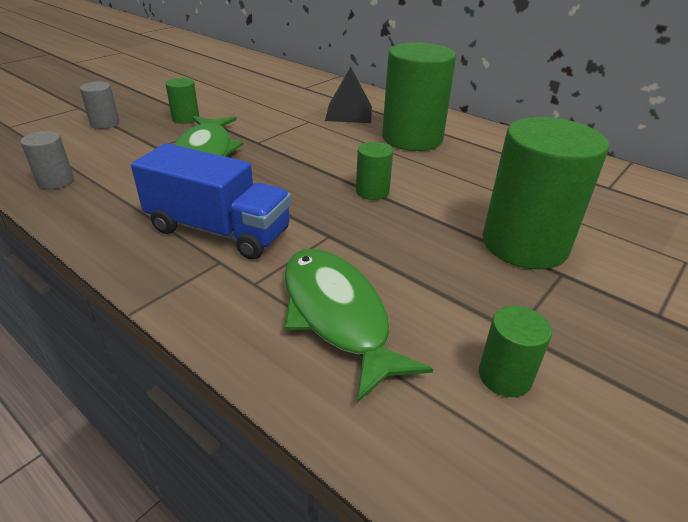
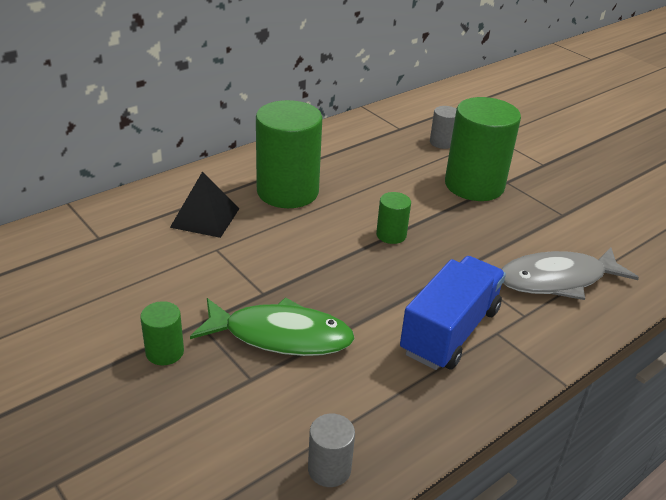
camera: 80 degrees left, 0 degrees up
grey cylinder [80,82,120,129] -> grey cylinder moved to [430,106,456,149]
green fish [284,249,433,403] -> grey fish [501,247,639,300]
green cylinder [479,306,552,397] -> none

